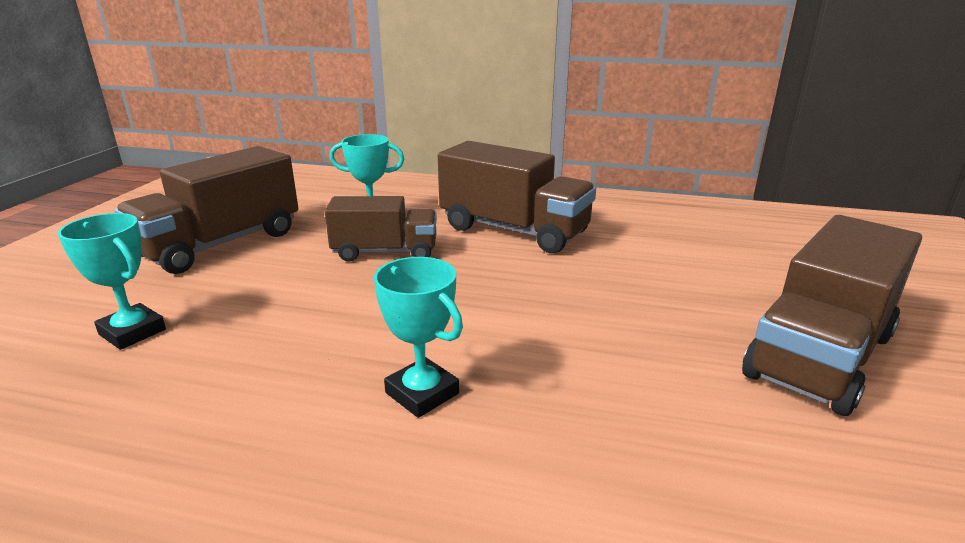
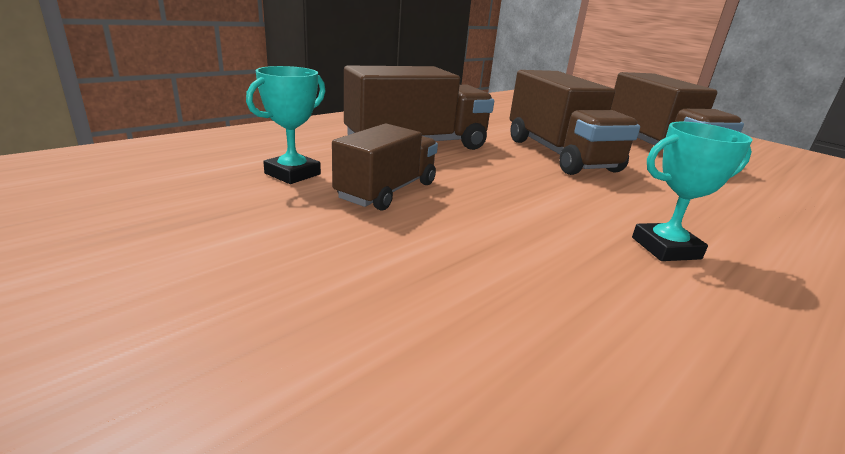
camera: 60 degrees left, 0 degrees up
turquoise trophy [58,213,166,350] -> none
brown truck [114,146,298,274] -> brown truck moved to [510,70,640,175]

